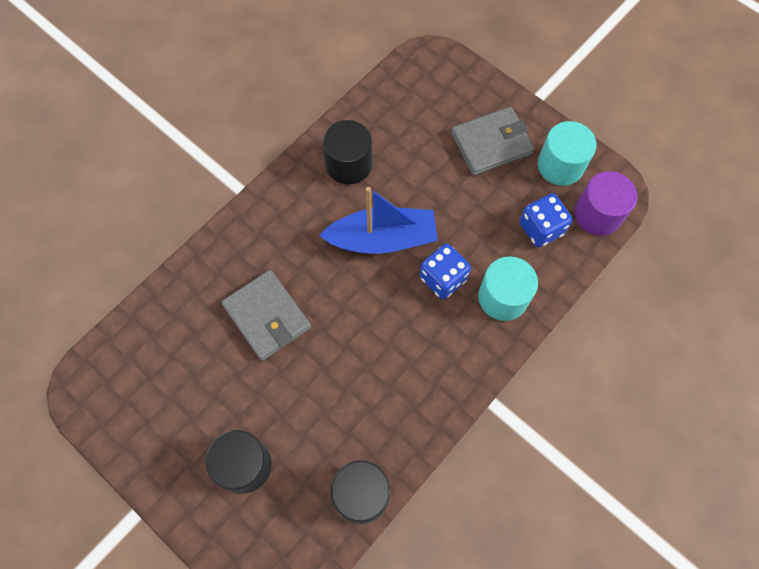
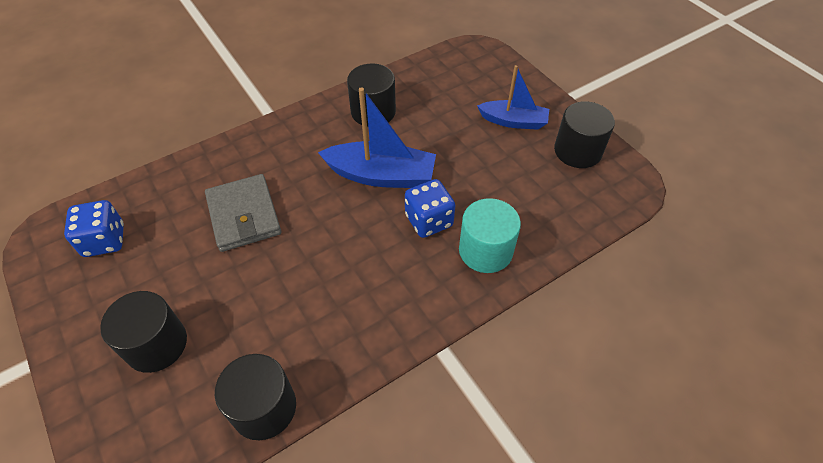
camera: 15 degrees right, 15 degrees down
grey wallet [451,107,534,176] -> blue boat [477,65,549,130]
blue dice [520,193,572,247] -> blue dice moved to [64,200,124,257]
turquoise cylinder [538,121,597,186] -> black cylinder [554,101,615,168]
purple cylinder [575,171,638,236] -> none

